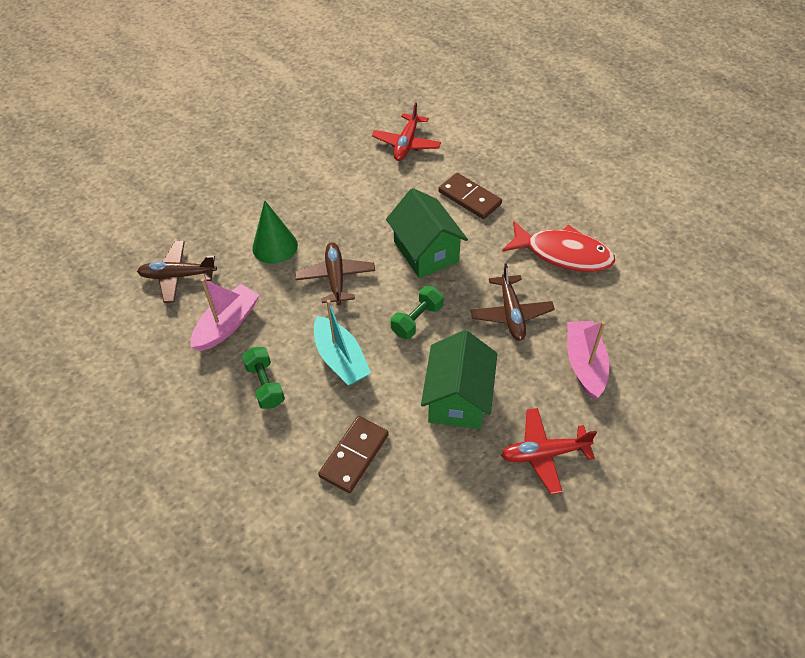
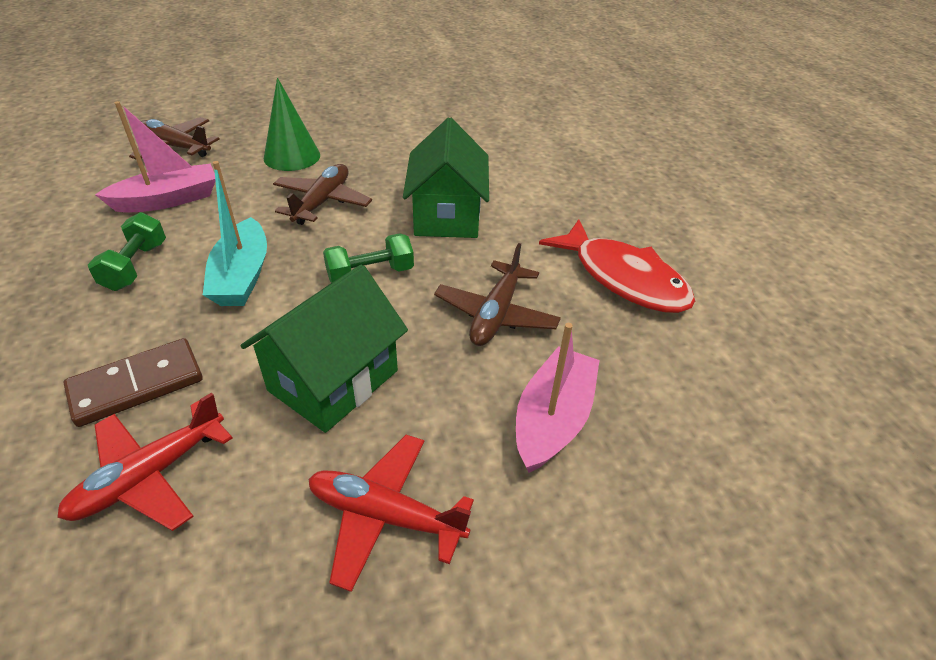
camera: 25 degrees right, 10 degrees down
red plane [372,102,441,161] -> red plane moved to [57,392,232,531]
brown domino [439,173,502,219] -> none

